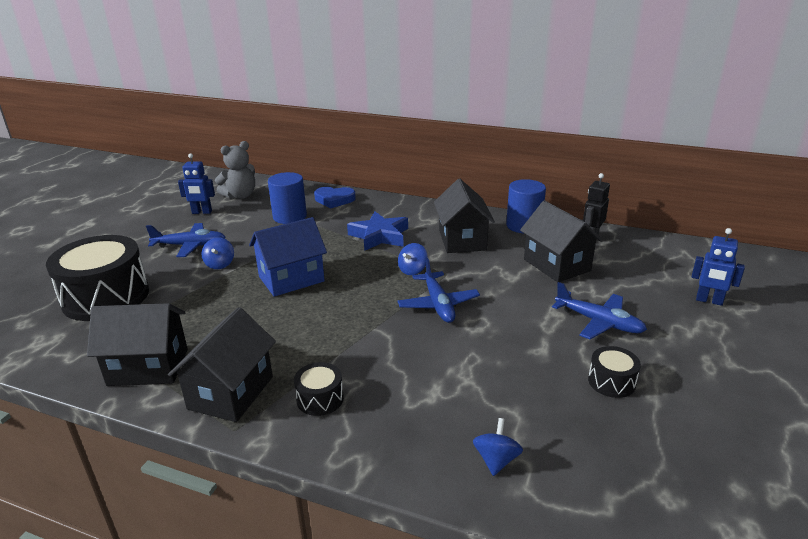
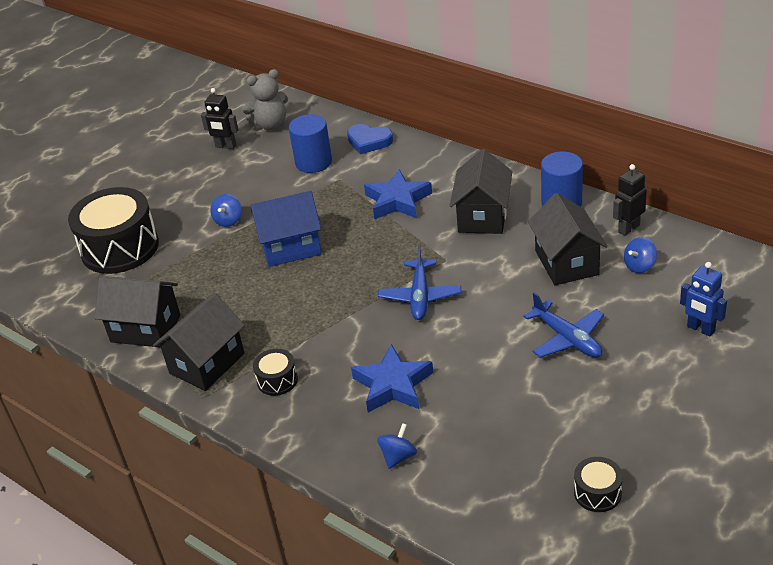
camera: 20 degrees right, 10 degrees up
blue plane [146,223,226,257] -> none
blue robot [178,154,215,214] -> black robot [201,88,239,149]
blue spinning top [398,243,428,275] -> blue spinning top moved to [624,237,657,273]
black drum [588,346,641,398] -> black drum moved to [574,457,623,512]
none -> blue star [351,344,433,413]

